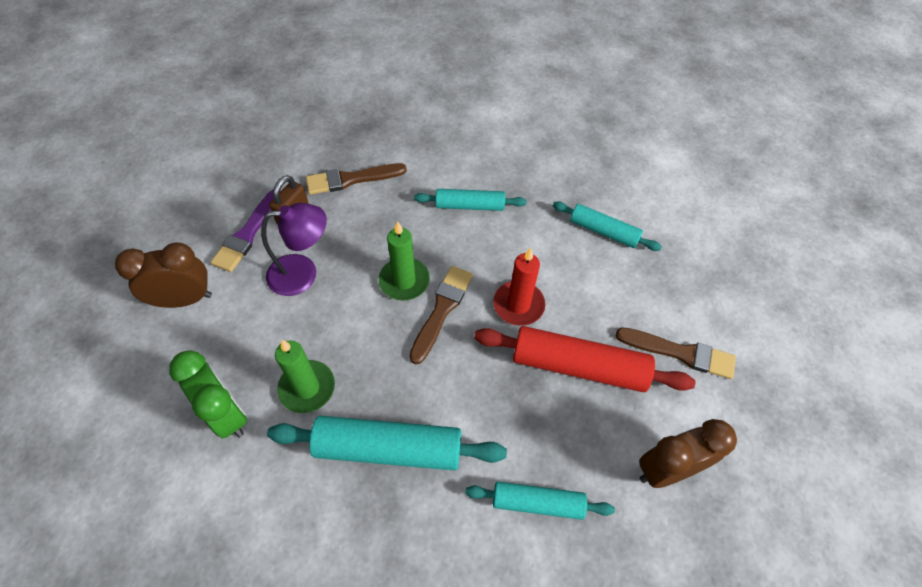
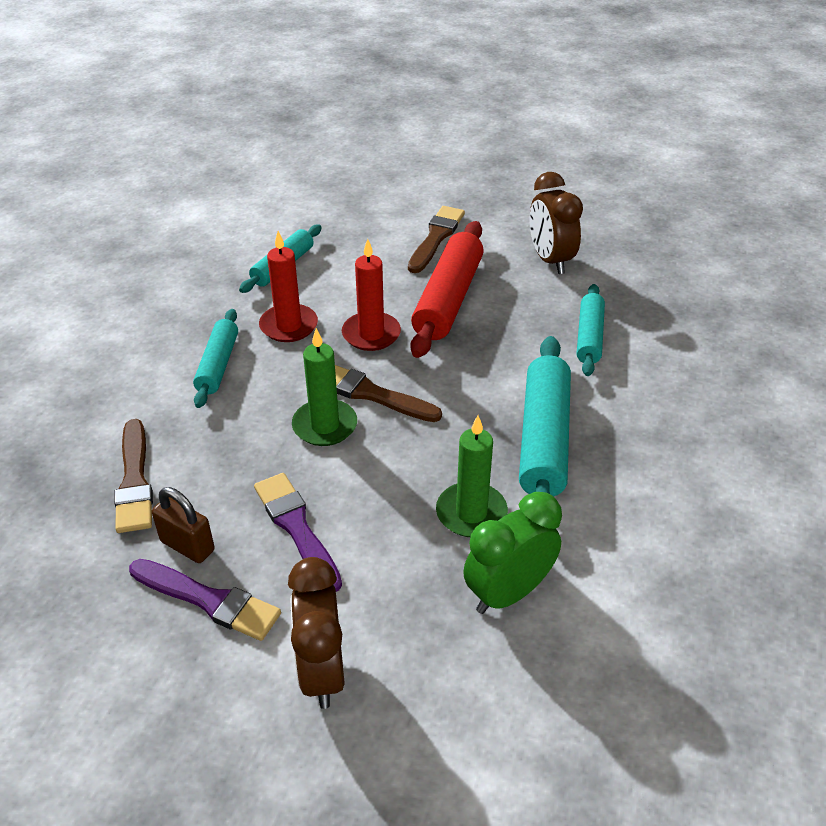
camera: 85 degrees left, 15 degrees down
purple lamp [261,203,327,296] -> purple brush [254,473,342,592]
none -> red candle [259,231,318,342]

